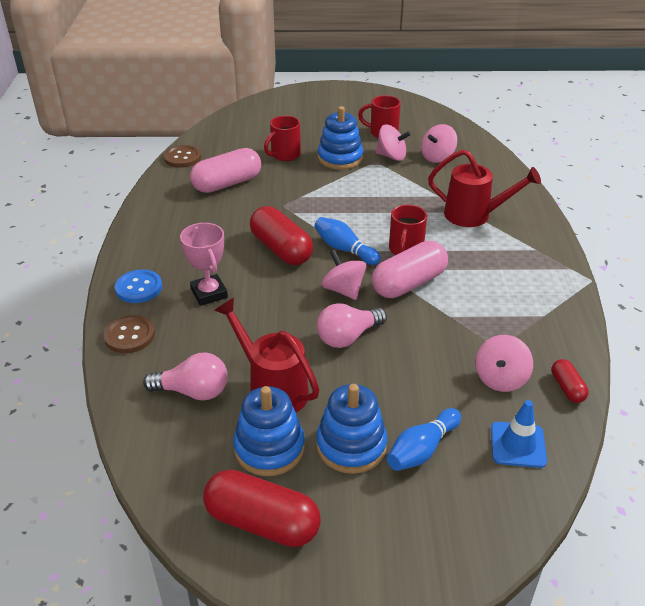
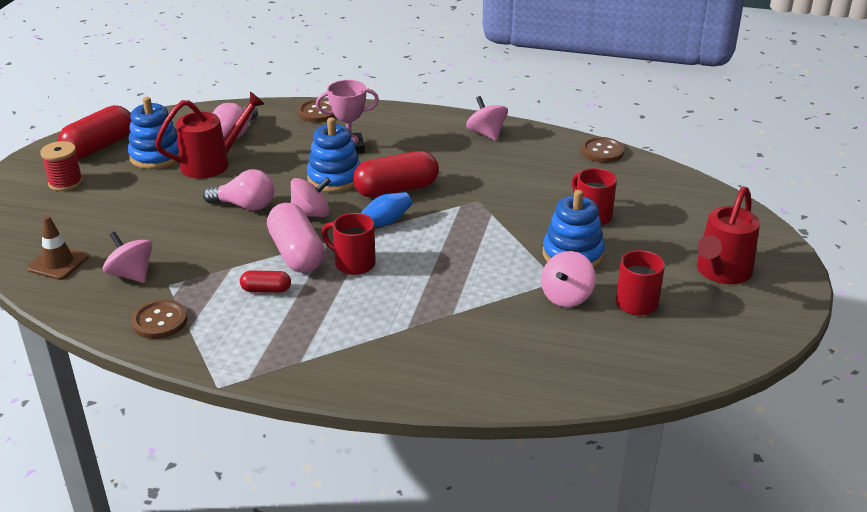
camera: 105 degrees right, 5 degrees down
blue button [115,270,162,303] -> none
pink capsule [190,148,261,193] -> none
blue stacking toy [316,384,387,474] -> blue stacking toy moved to [307,117,361,192]
pink light bulb [317,303,387,348] -> pink light bulb turned 120 degrees clockwise [203,169,274,211]
blue bowling pin [387,408,461,471] -> none
pink spinning top [421,124,457,163] -> pink spinning top moved to [466,96,508,141]
red watering can [428,149,541,227] -> red watering can moved to [697,186,760,284]
blue traffic cone [491,400,547,468] -> brown traffic cone [27,216,89,280]
red capsule [552,359,589,403] -> red capsule moved to [240,271,291,293]
none -> red spool [40,141,83,191]
none -> brown button [131,300,187,339]

